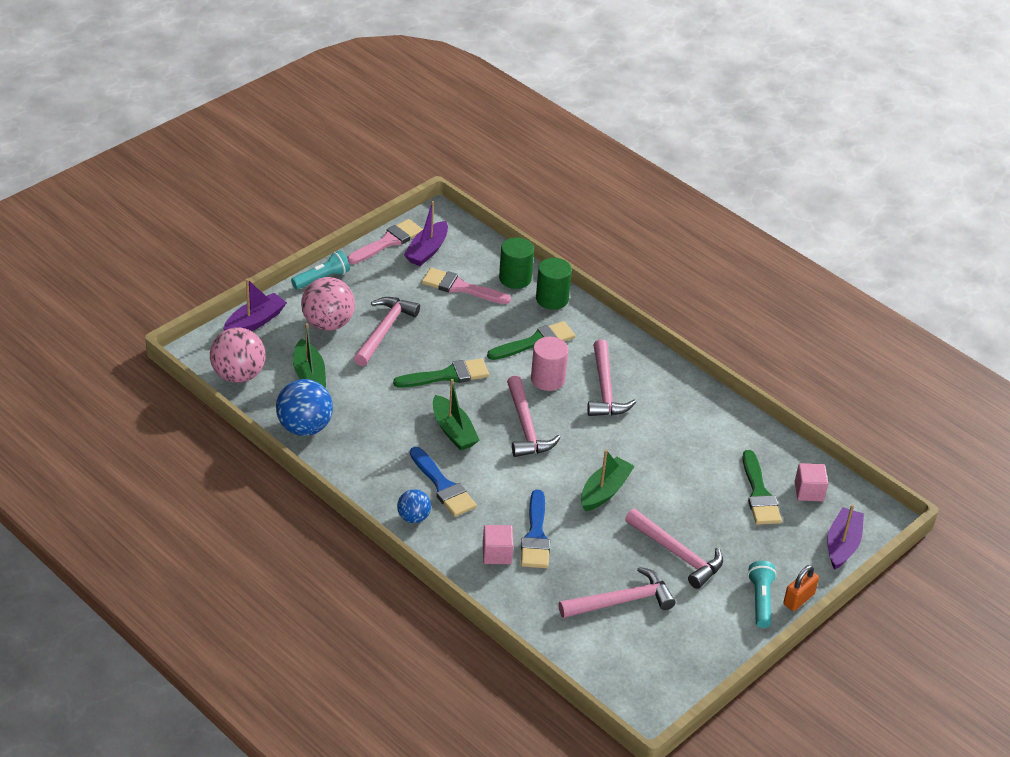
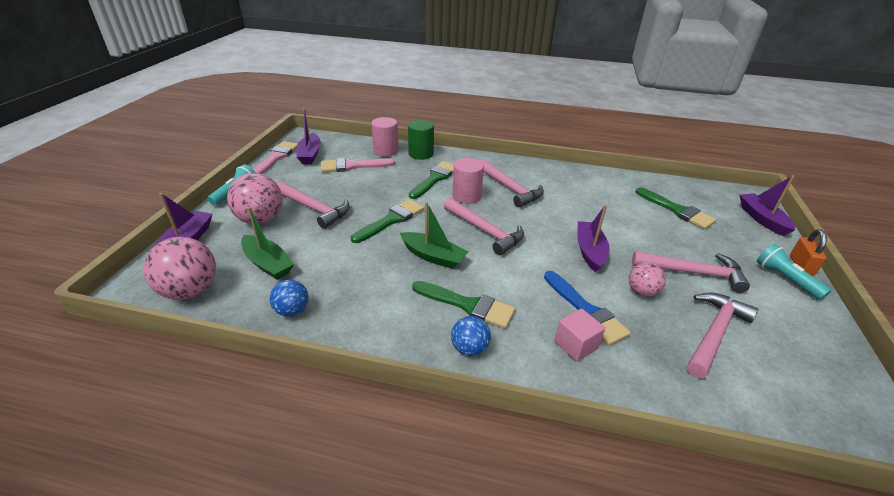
camera: 30 degrees left, 5 degrees down
blue ball [276,379,333,436] -> blue ball [270,280,309,317], size x0.57
pink hammer [354,297,420,366] -> pink hammer turned 135 degrees clockwise [277,181,350,229]
blue brush [410,447,477,517] -> green brush [412,281,515,328]
green cylinder [499,237,534,289] -> pink cylinder [371,117,399,157]
green boat [581,449,635,511] -> purple boat [577,205,610,272]
pink cube [795,463,828,501] -> none
none -> pink ball [629,262,666,297]

